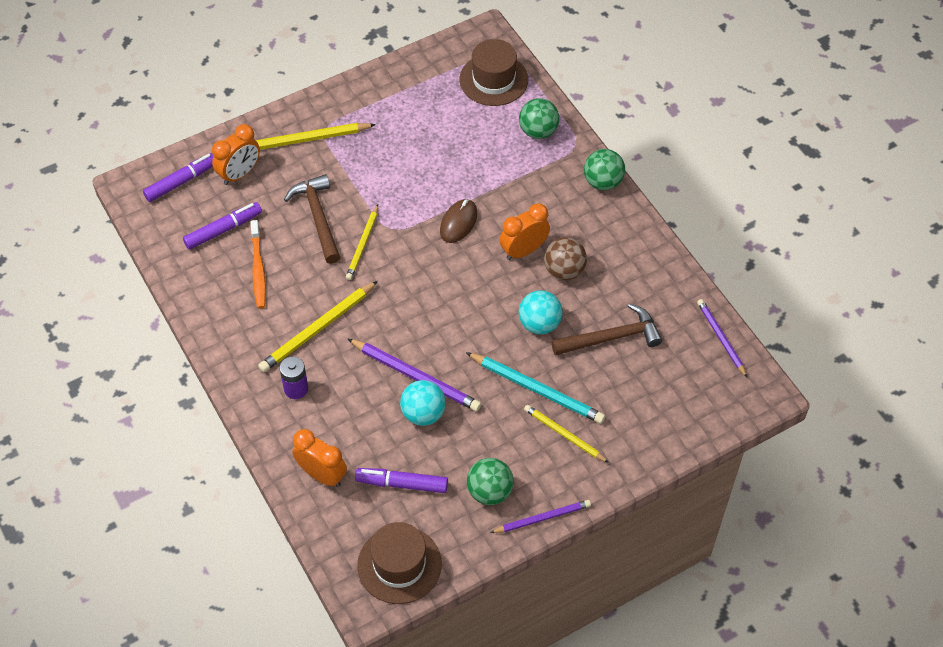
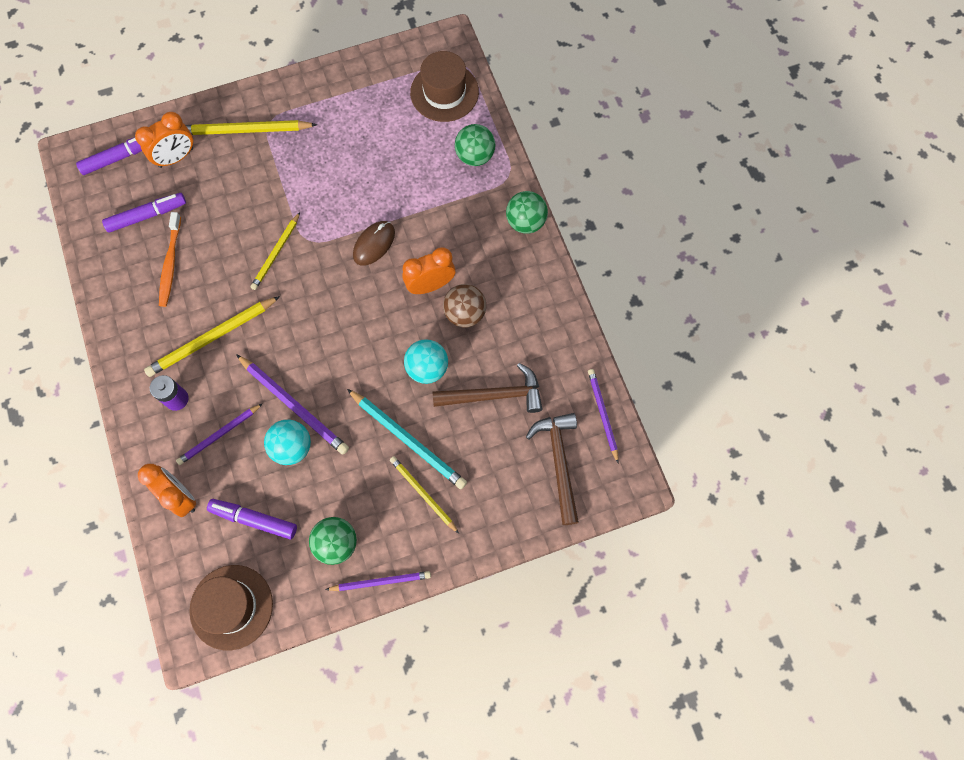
camera: 10 degrees right, 15 degrees up
brown hammer [284,174,340,264] -> brown hammer moved to [526,413,579,525]
none -> purple pencil [176,403,263,465]

